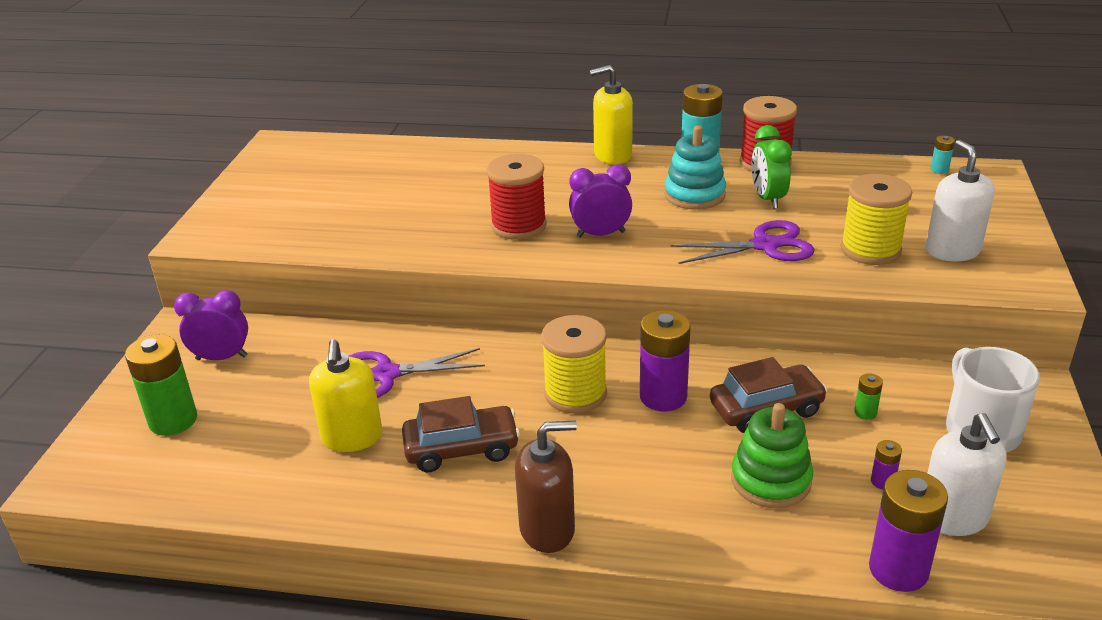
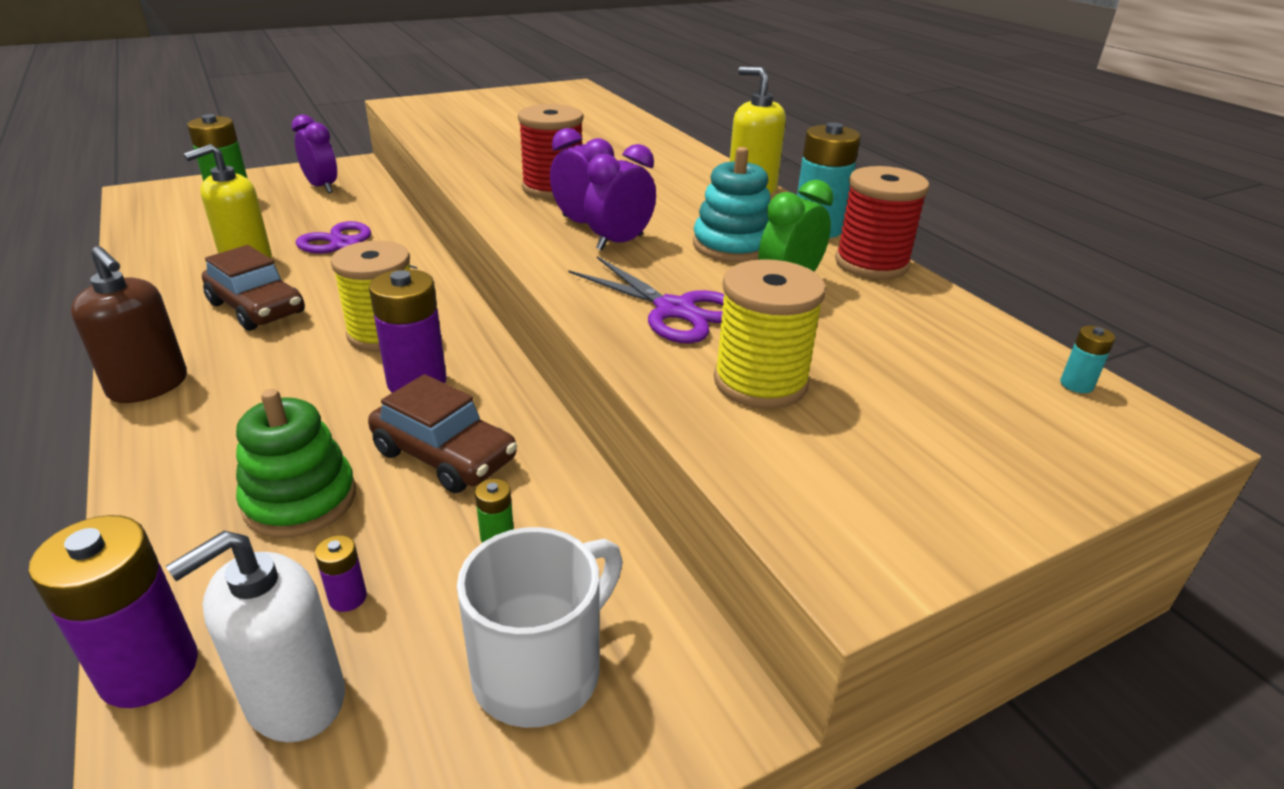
camera: 50 degrees right, 0 degrees up
white soap dispenser [925,140,995,262] -> none
none -> purple clock [584,144,656,250]

